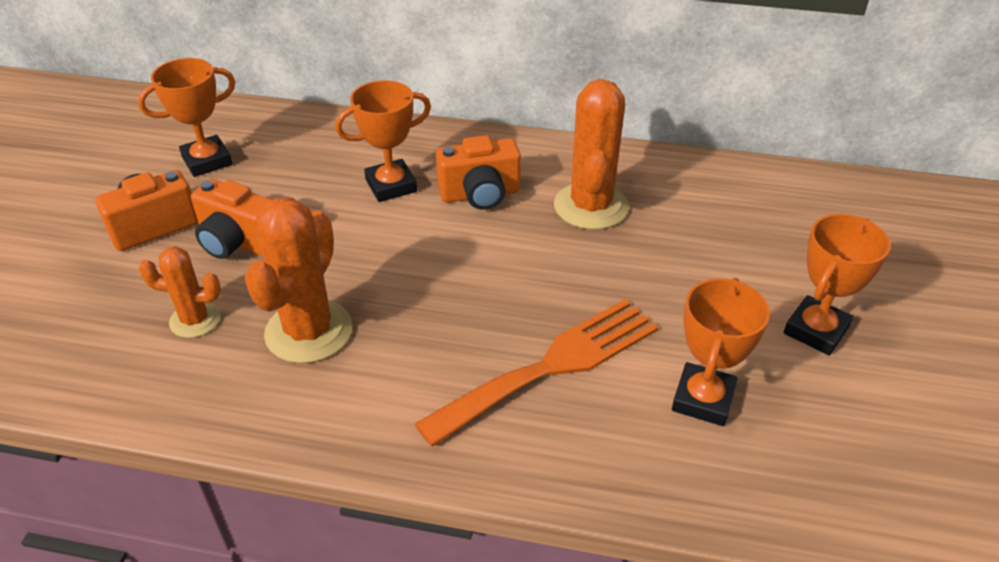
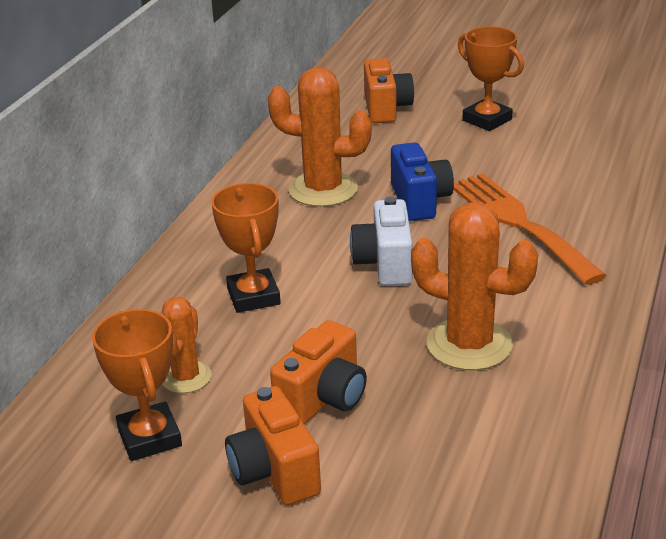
camera: 80 degrees left, 10 degrees down
orange cactus [139,246,221,338] -> orange cactus moved to [162,297,212,393]
orange camera [436,135,521,210] -> orange camera moved to [364,58,414,123]
orange trophy [672,278,770,426] -> none
none -> white camera [350,197,413,286]
none -> blue camera [391,142,454,221]

